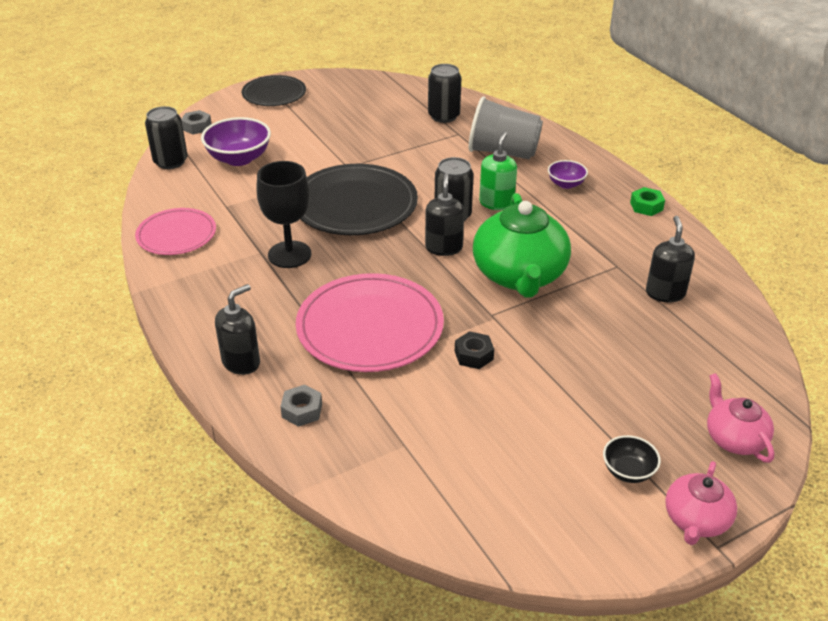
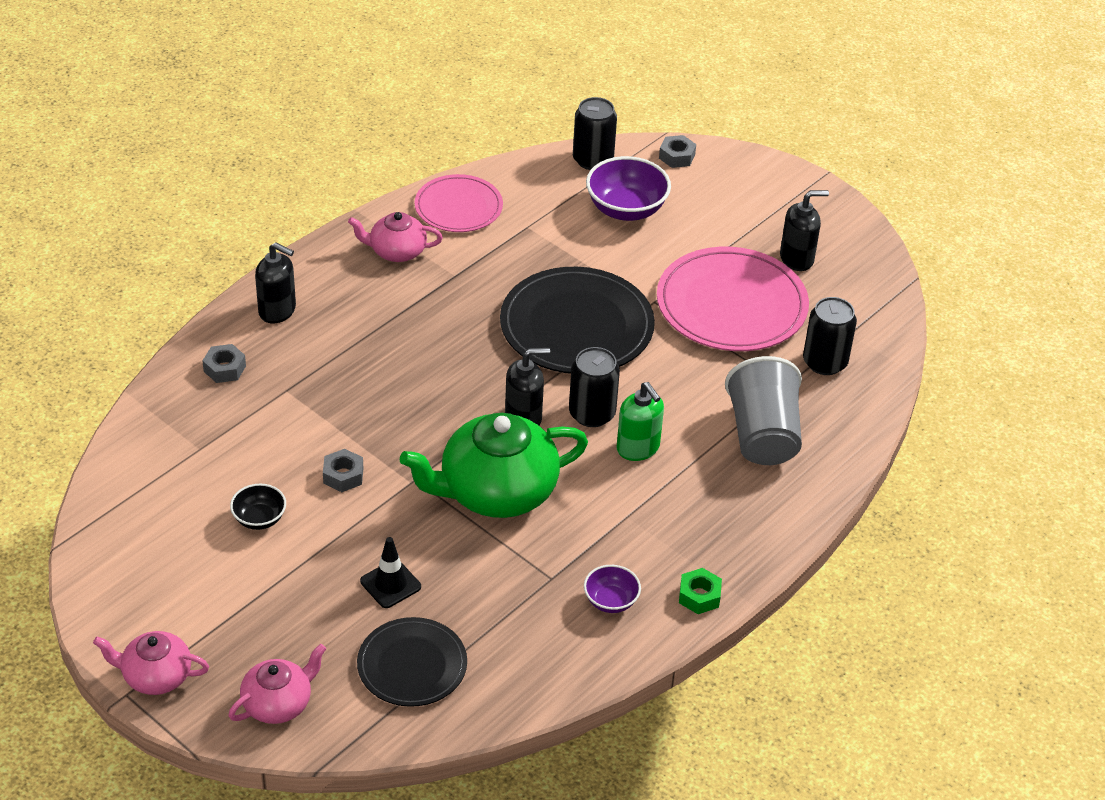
camera: 70 degrees right, 5 degrees up
black plate [242,75,306,106] -> black plate moved to [357,617,467,707]
black goblet [256,161,311,268] -> none
pink plate [296,273,444,372] -> pink plate moved to [657,247,809,351]
black nut [455,331,494,369] -> grey nut [323,449,363,492]
green soap dispenser [479,132,517,210] -> green soap dispenser turned 60 degrees clockwise [616,382,664,461]
purple bowl [548,160,588,189] -> purple bowl moved to [584,565,641,613]
black bowl [603,435,661,483] -> black bowl moved to [230,484,286,530]
black soap dispenser [646,216,695,302] -> black soap dispenser moved to [780,190,829,271]
none -> pink teapot [348,212,443,262]
none -> black traffic cone [360,537,421,608]

